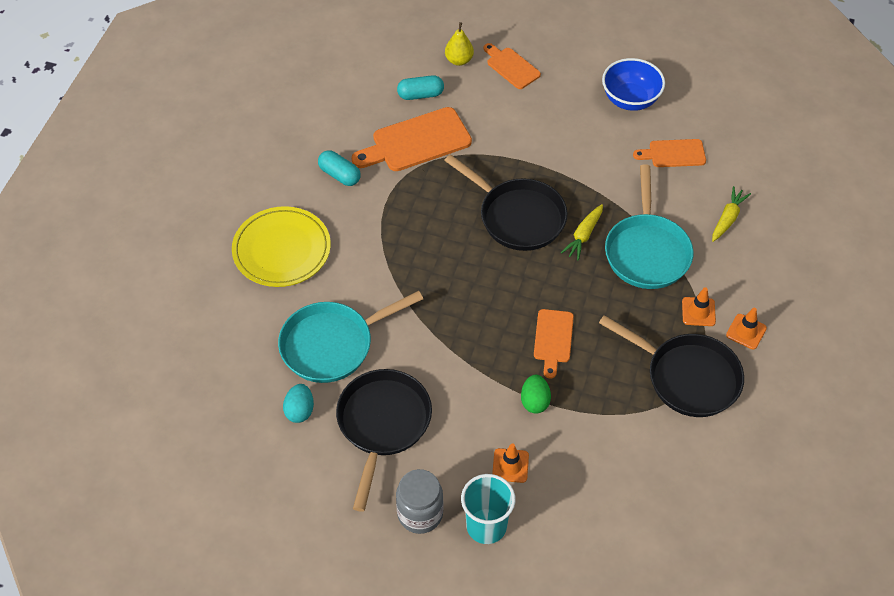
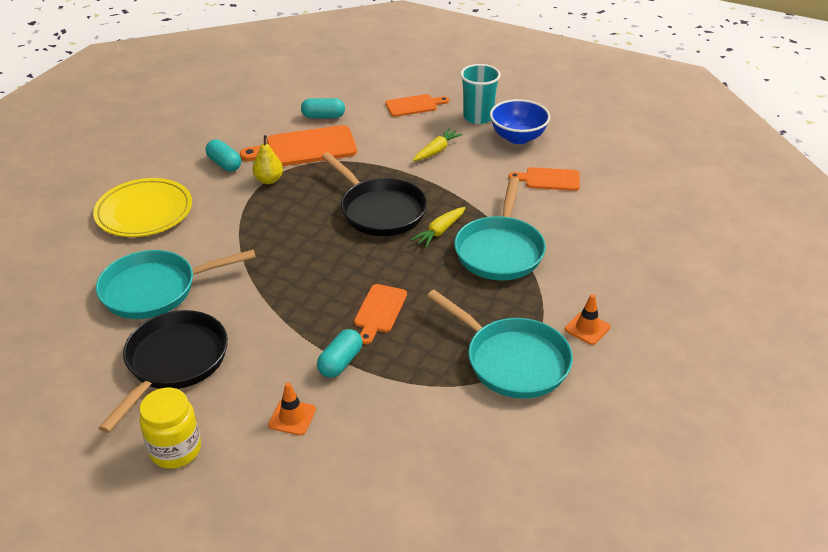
camera: 10 degrees right, 15 degrees down
turquoise egg [283,384,314,423] -> none
grey jar [396,469,443,534] -> yellow jar [139,388,201,469]
yellow pear [445,22,474,66] -> yellow pear moved to [252,135,283,184]
turquoise cup [461,474,516,544] -> turquoise cup moved to [460,64,501,124]
orange cutting board [483,43,541,89] -> orange cutting board turned 105 degrees clockwise [385,94,449,117]
green egg [521,375,551,414] -> turquoise capsule [317,329,363,378]
black pan [599,315,744,417] -> turquoise pan [427,290,573,399]
orange traffic cone [682,287,716,326] -> none
yellow carrot [712,186,751,242] -> yellow carrot moved to [413,128,463,161]

